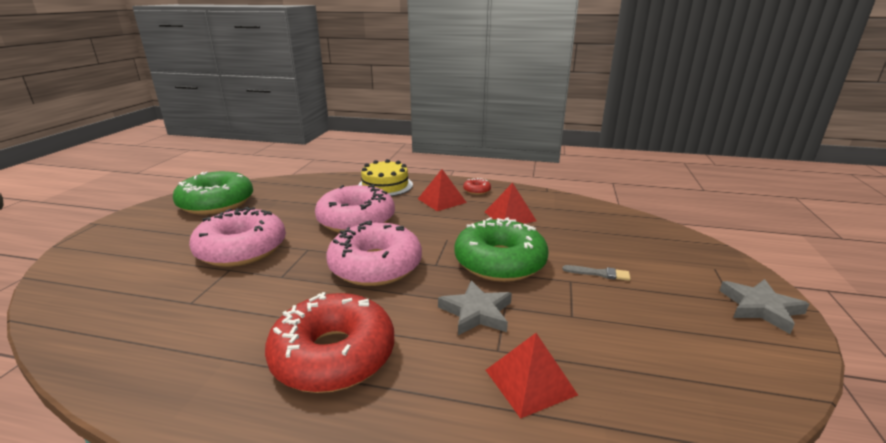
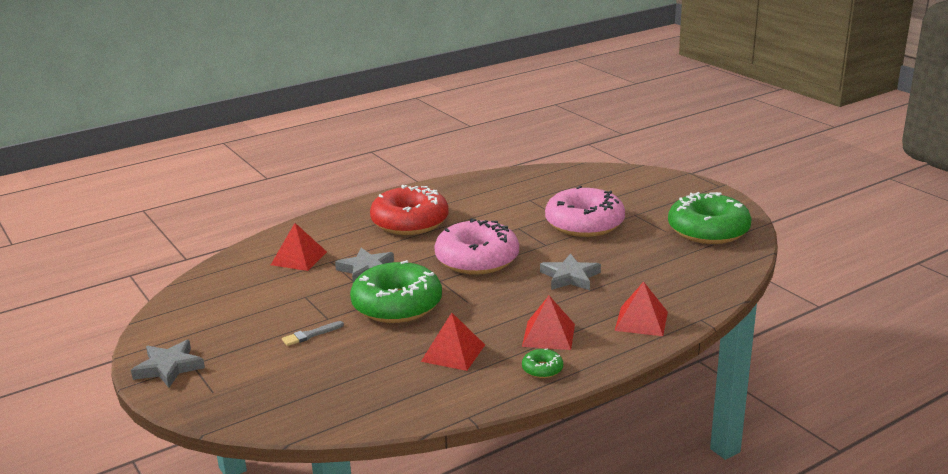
camera: 135 degrees right, 0 degrees up
pink donut [315,184,395,233] -> grey star [540,253,601,290]
yellow cake [358,159,413,196] -> red pyramid [615,282,668,336]
red donut [463,178,491,195] -> green donut [522,349,563,378]

